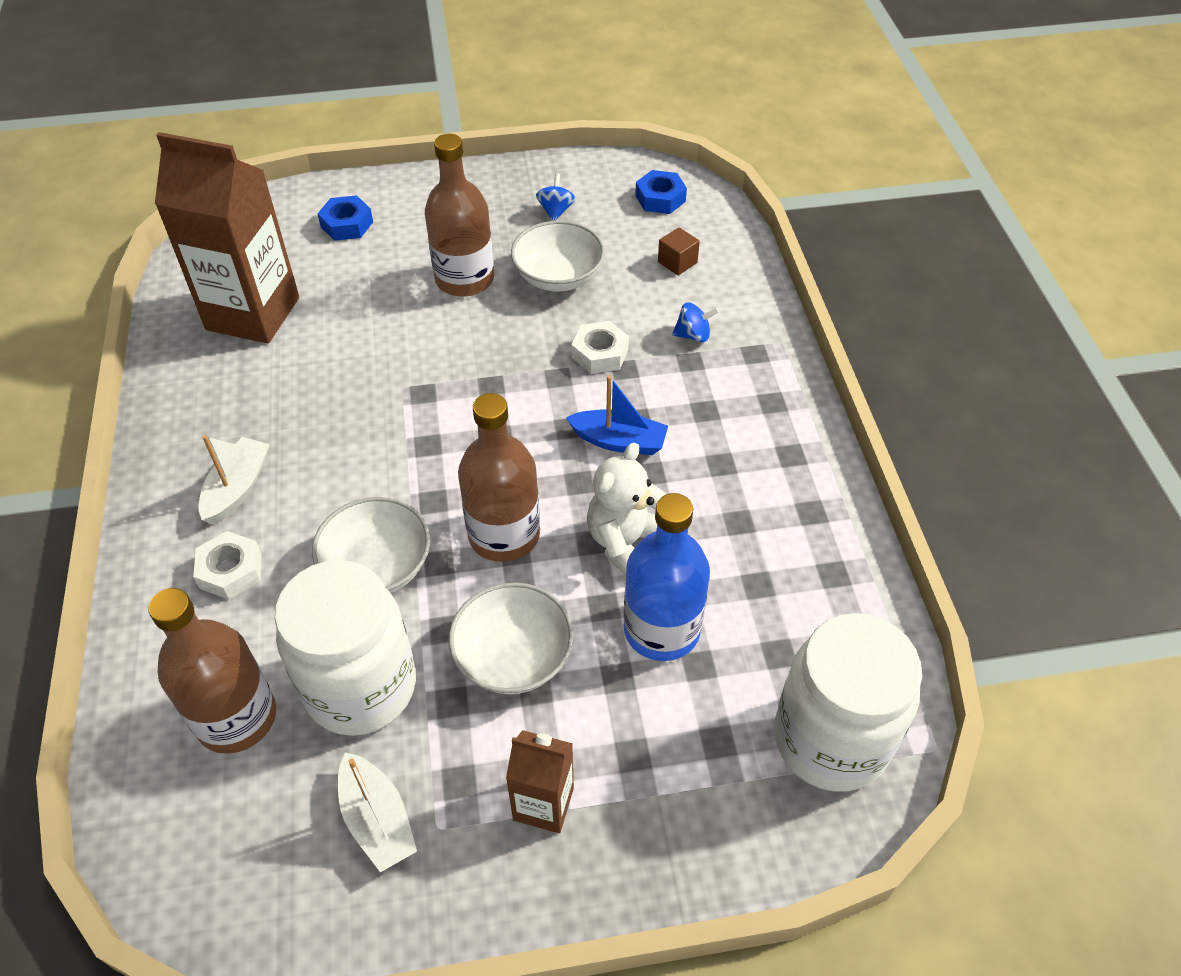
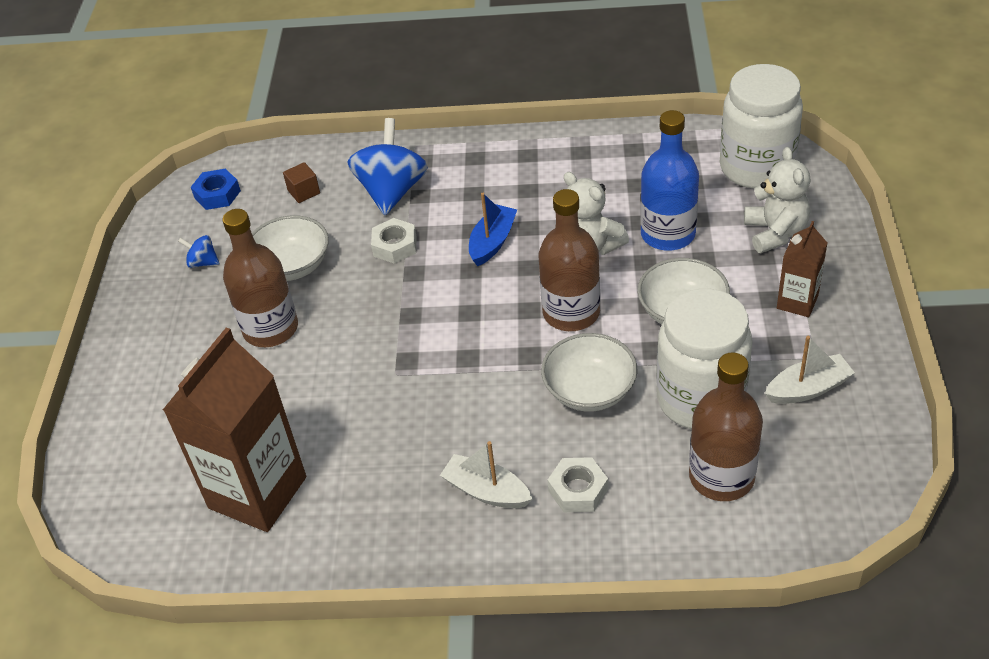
camera: 75 degrees left, 5 degrees down
blue nut [317,195,373,241] -> none
blue spinning top [672,302,719,342] -> blue spinning top [347,118,428,216], size x2.19
none -> white teddy bear [744,147,810,253]

